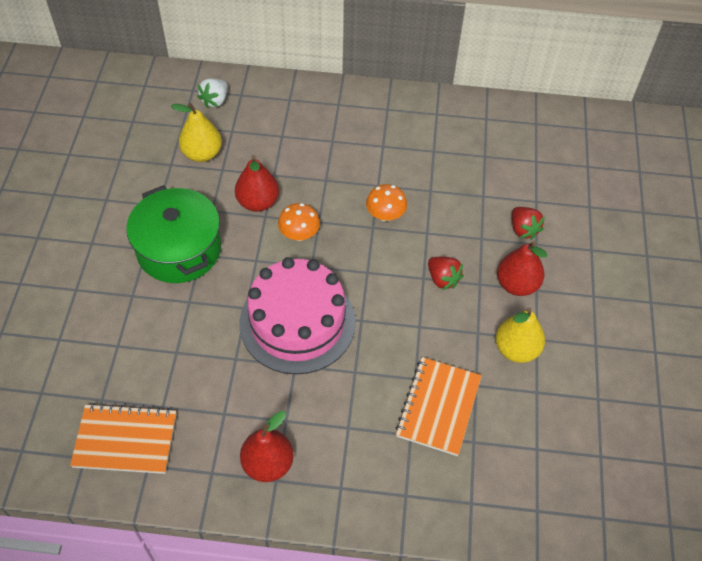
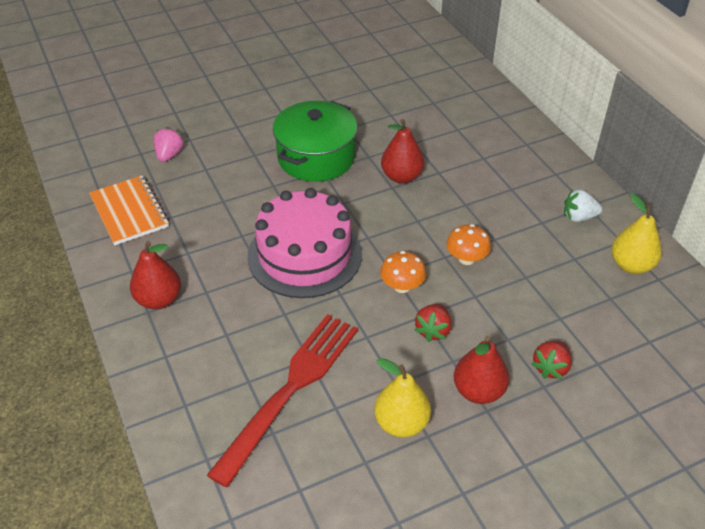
camera: 60 degrees right, 10 degrees down
yellow pear [171,103,222,162] -> yellow pear moved to [611,193,662,274]
white strawberry [197,79,228,108] -> white strawberry moved to [564,189,602,222]
orange mushroom [278,203,320,241] -> orange mushroom moved to [380,251,426,293]
orange notebook [395,357,482,456] -> red fork [207,314,358,487]
none -> pink strawberry [153,127,185,162]

